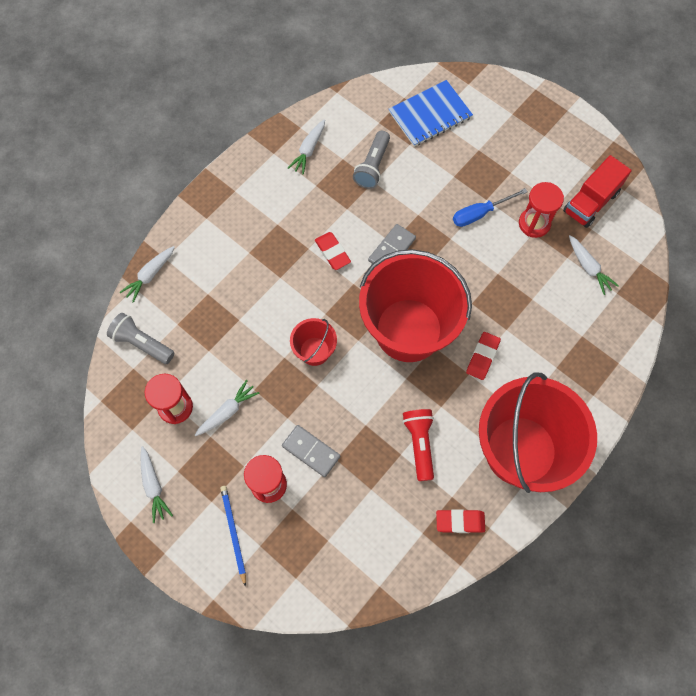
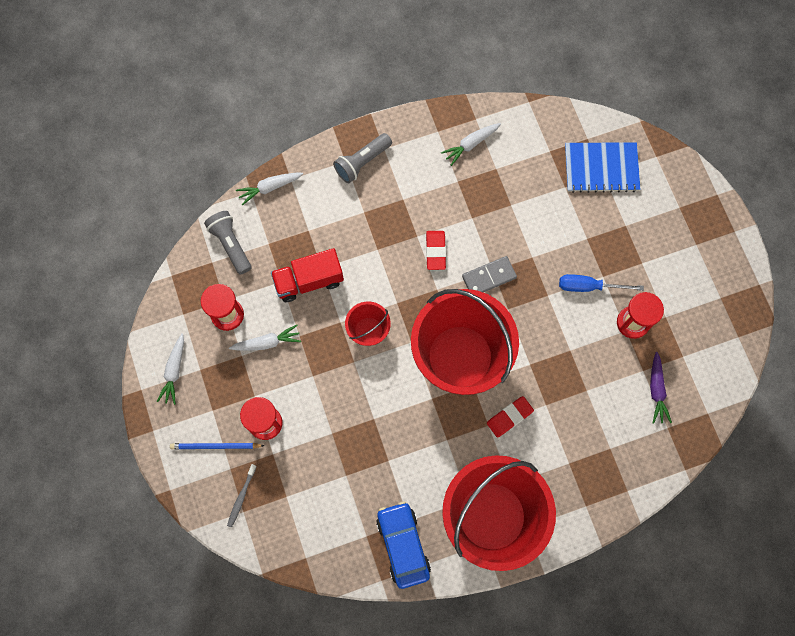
camera: 30 degrees right, 5 degrees up
blue pencil [220,486,246,587] -> blue pencil turned 105 degrees counterclockwise [170,443,265,450]
grey domino [282,425,340,477] -> none
grey flashlight [353,131,390,189] -> grey flashlight moved to [333,133,392,183]
red flashlight [403,409,434,481] -> none
red eraser [436,509,485,533] -> blue car [376,501,431,589]
red truck [563,155,632,228] -> red truck moved to [271,248,344,302]
white carrot [569,235,619,295] -> purple carrot [650,352,672,424]
none -> grey toothbrush [227,464,257,528]

